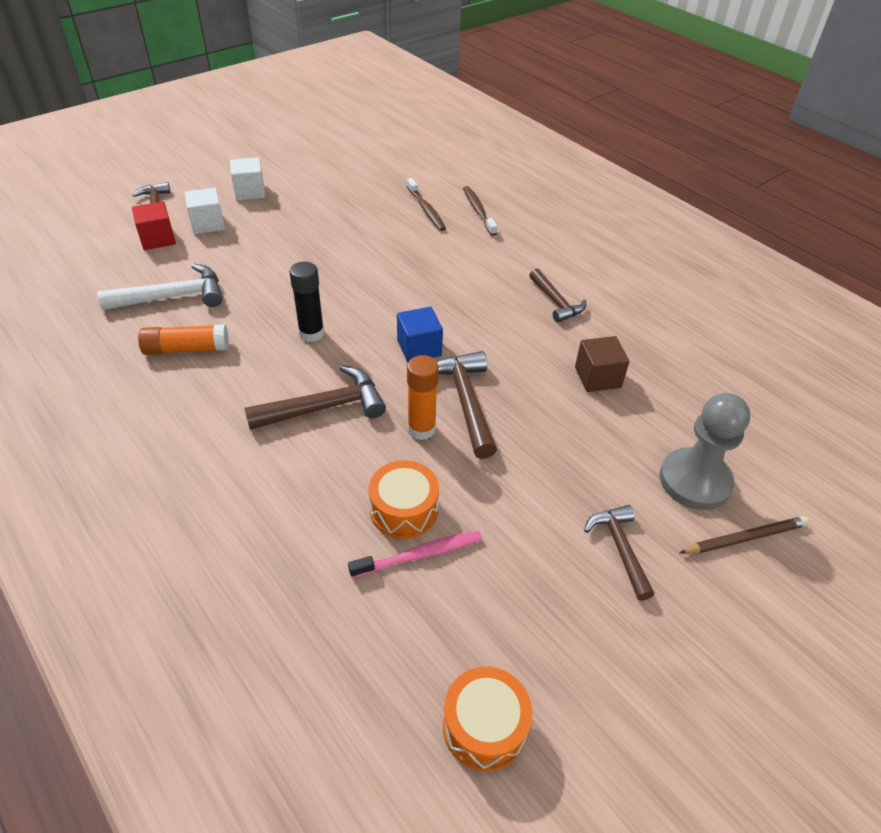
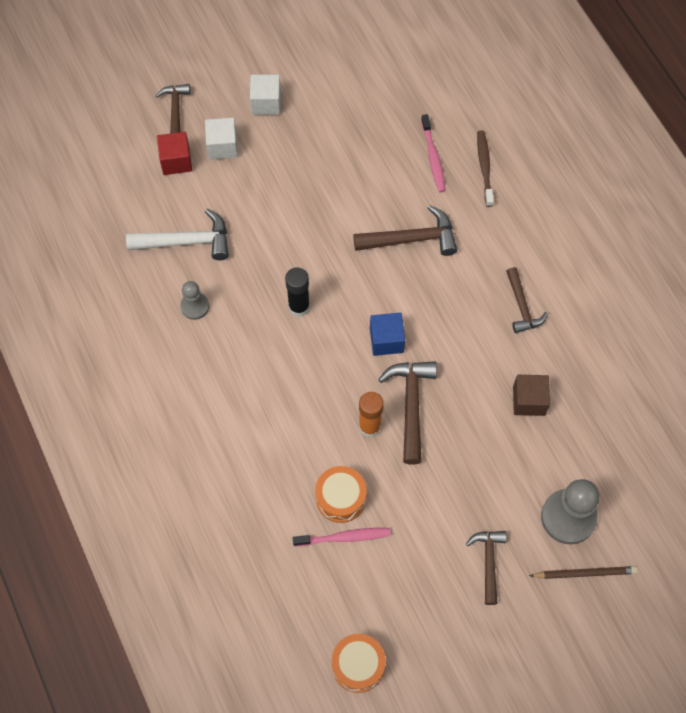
camera: 15 degrees right, 20 degrees up
orange glue stick [138,324,229,355] -> grey pawn [180,281,209,320]
brown hammer [244,365,386,430] -> brown hammer moved to [353,205,457,256]
brown toothbrush [407,178,446,231] -> pink toothbrush [421,114,446,192]

